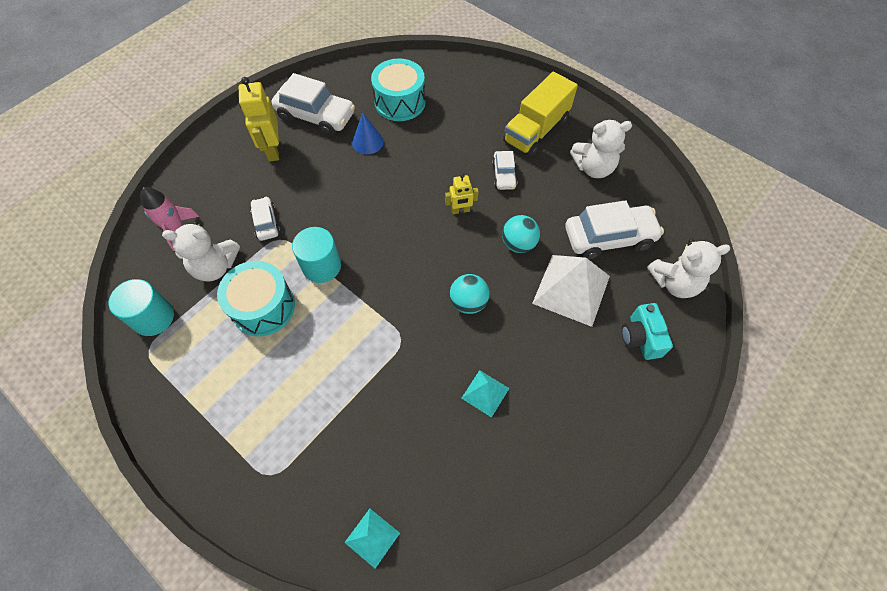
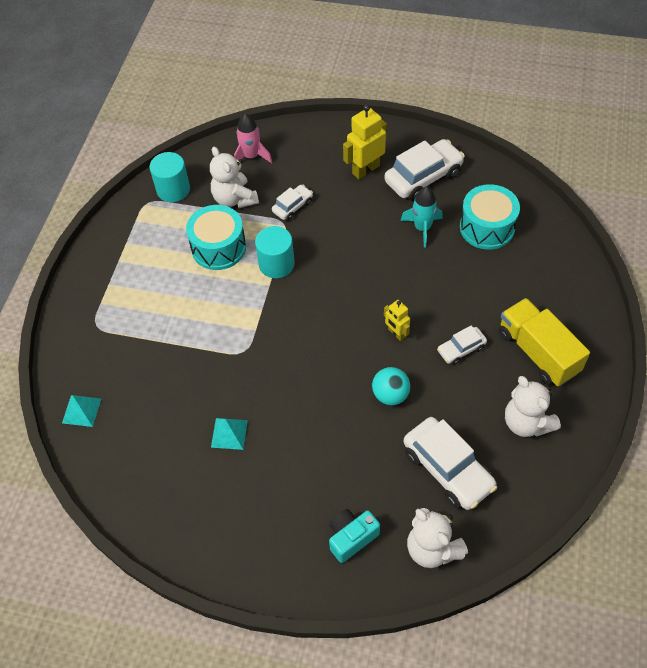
camera: 65 degrees right, 5 degrees down
white car [272,73,355,136] -> white car turned 120 degrees counterclockwise [384,139,465,201]
blue cone [352,112,384,154] -> turquoise rocket [401,187,443,247]
turquoise ball [450,274,490,314] -> none
yellow truck [503,72,578,157] -> yellow truck turned 45 degrees clockwise [499,298,590,386]
white pyramid [532,255,610,327] -> none

